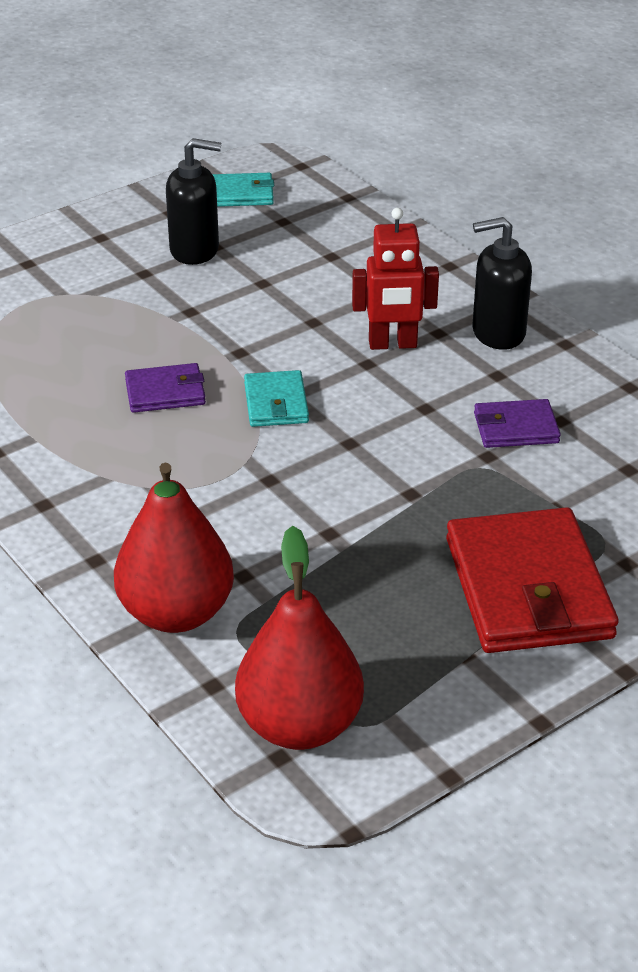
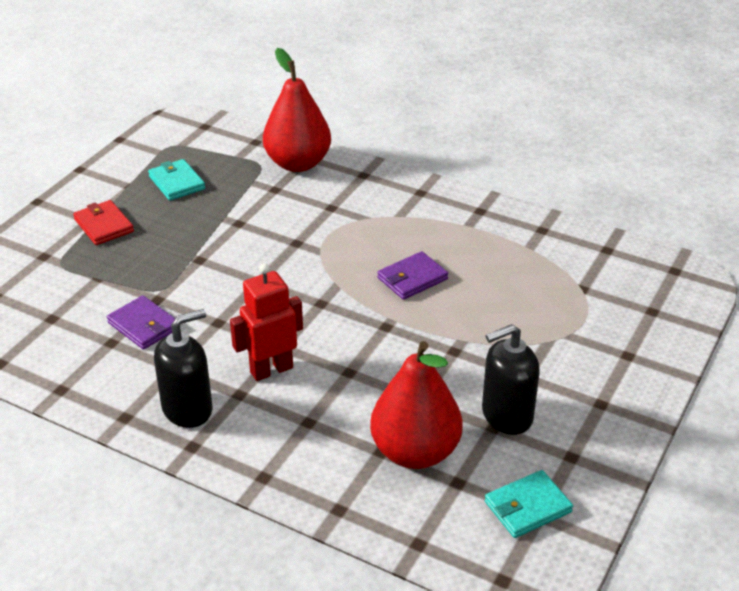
camera: 155 degrees right, 0 degrees up
red pear [235,526,364,750] -> red pear moved to [370,341,463,469]
turquoise wallet [244,370,309,427] -> turquoise wallet moved to [148,159,205,201]
red wallet [446,507,618,653] -> red wallet [73,200,134,245], size x0.50
purple wallet [474,399,561,448] -> purple wallet turned 75 degrees clockwise [107,295,175,350]

